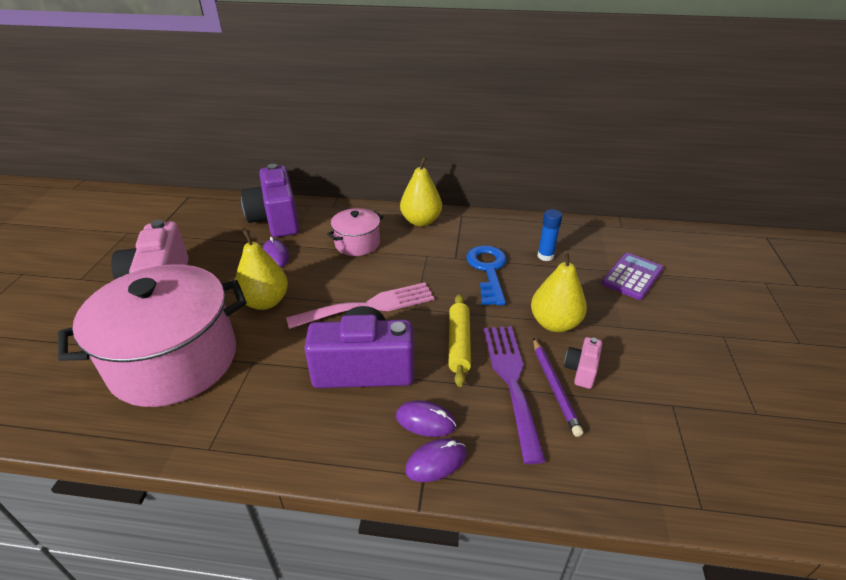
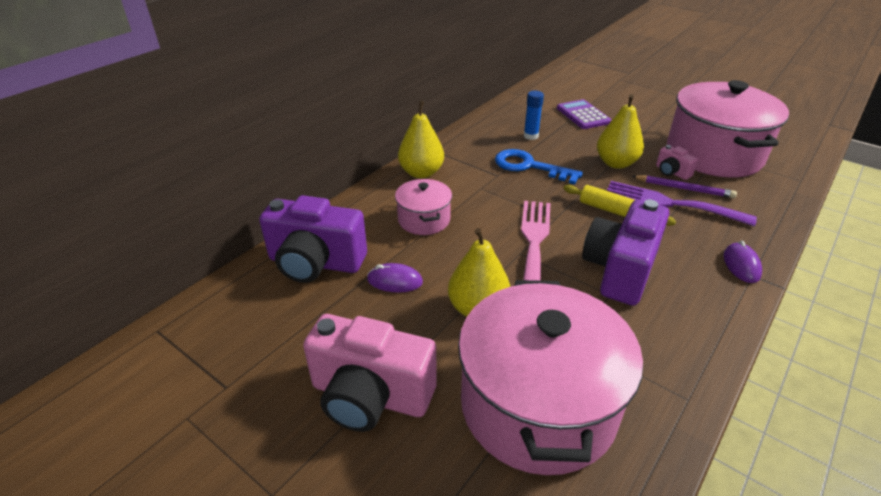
camera: 60 degrees left, 0 degrees up
purple mouse [396,401,456,437] -> none
none -> pink pot [667,80,789,177]

